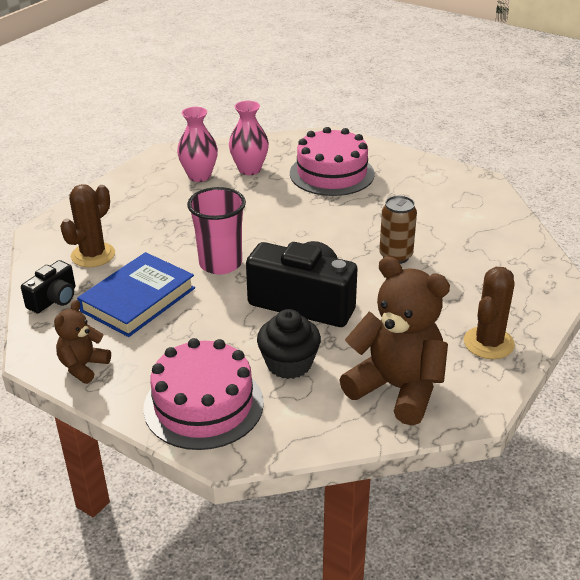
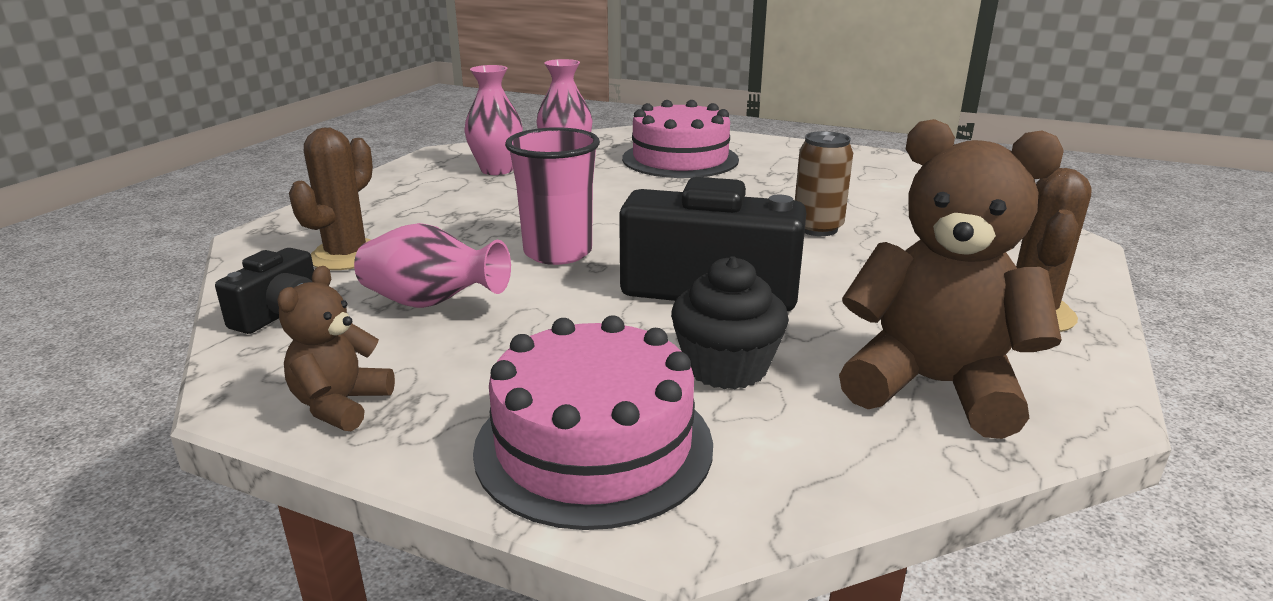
camera: 10 degrees left, 10 degrees down
blue book [77,252,195,337] -> pink vase [354,223,511,308]

